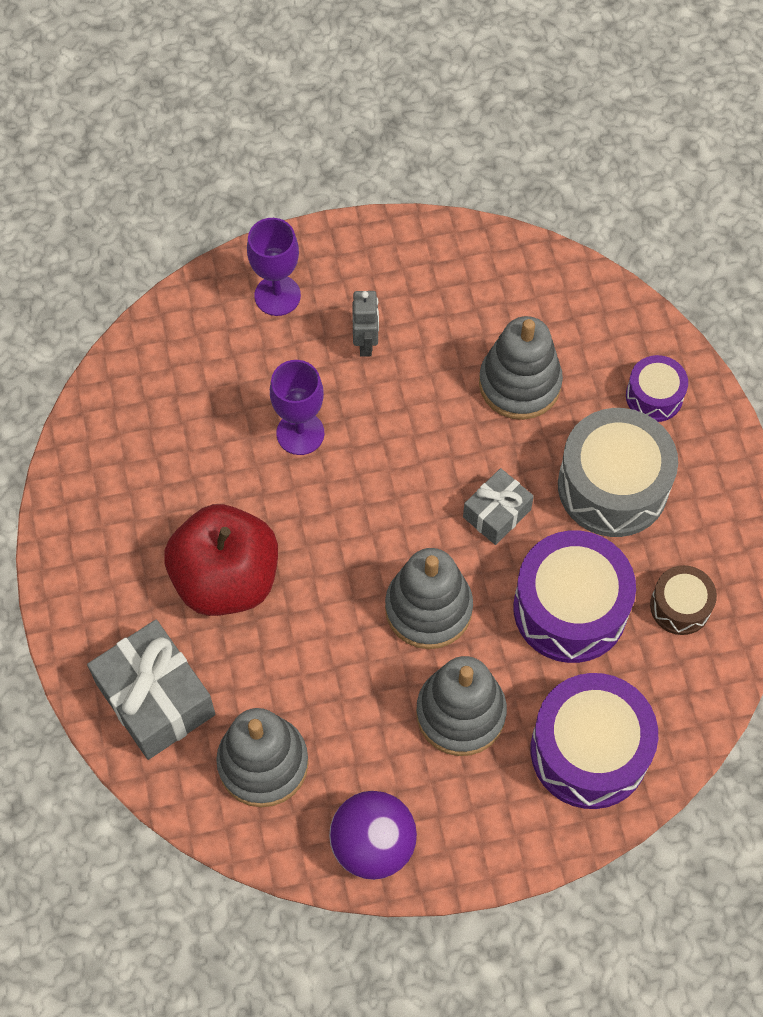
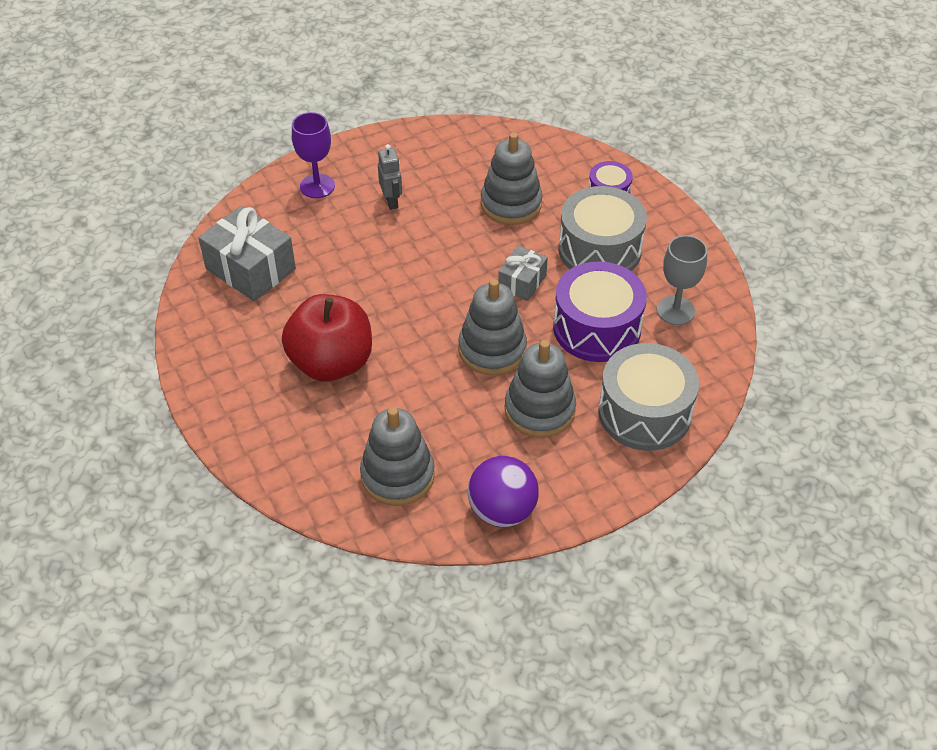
camera: 15 degrees left, 15 degrees down
grey gift [87,620,216,760] -> grey gift moved to [198,206,296,301]
purple goblet [270,360,324,455] -> none
purple drum [531,673,658,809] -> grey drum [598,343,699,451]
brown drum [650,565,717,635] -> grey goblet [657,235,707,325]

